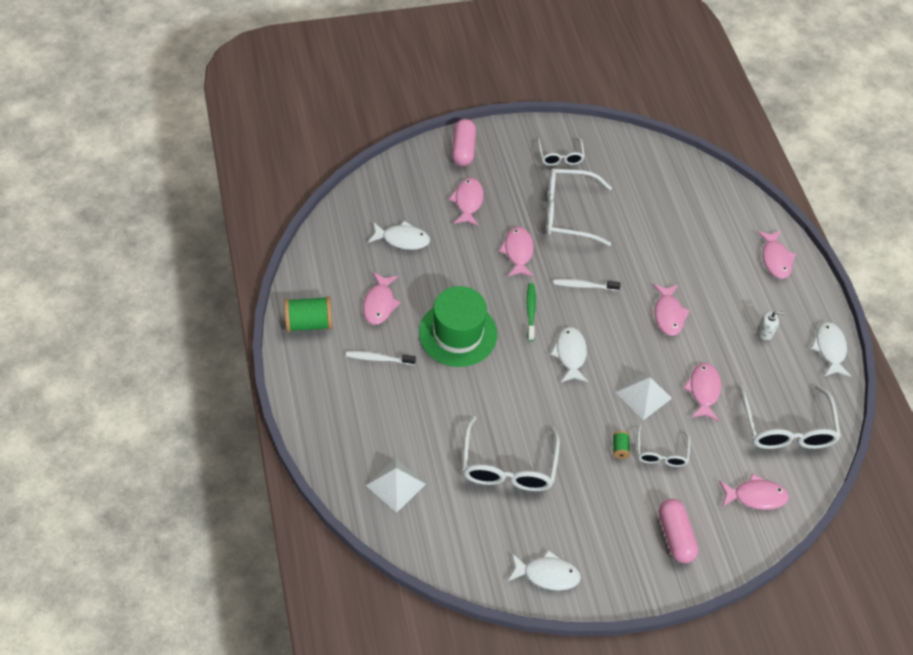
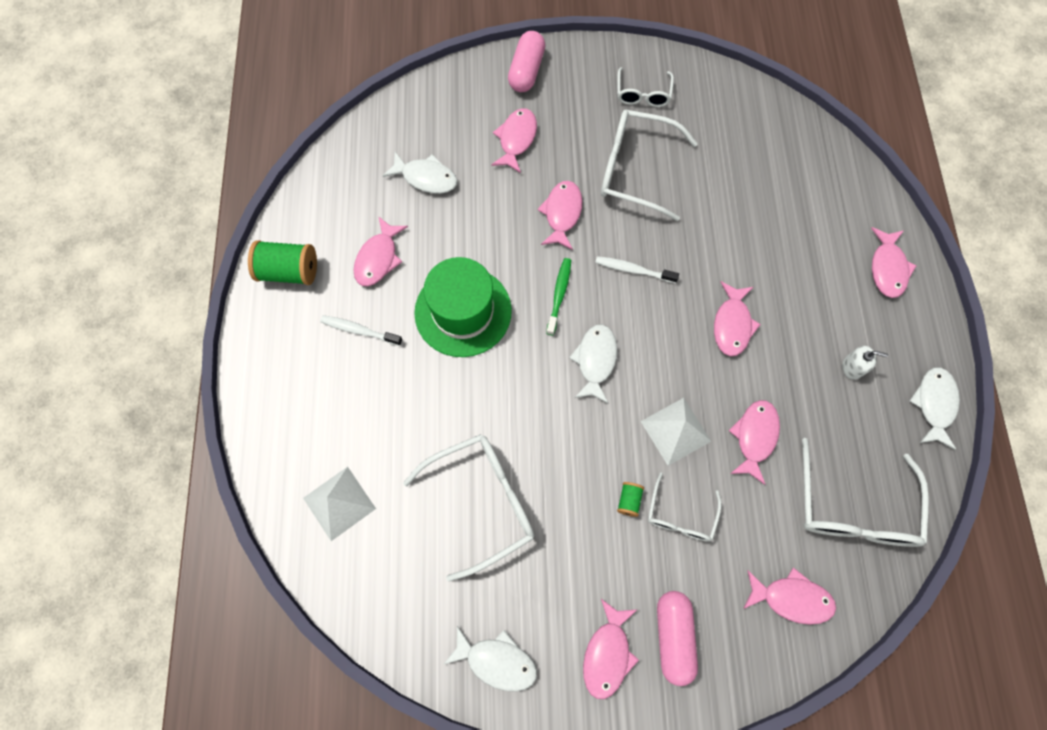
camera: 15 degrees right, 15 degrees up
white glasses [462,416,560,491] -> white glasses turned 135 degrees counterclockwise [403,434,534,582]
none -> pink fish [583,599,639,699]

